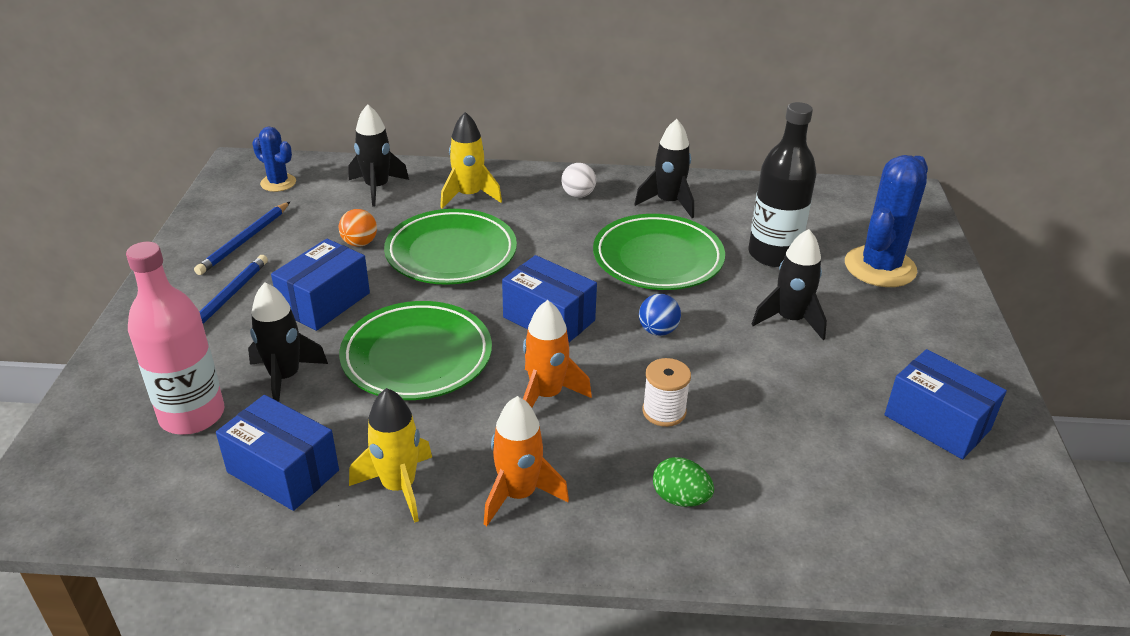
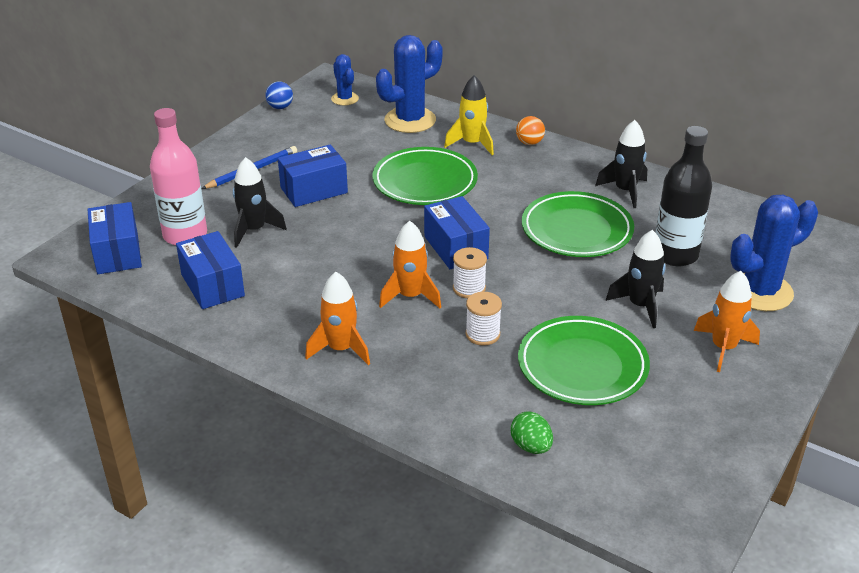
camera: 30 degrees right, 0 degrees up
blue pencil [194,202,290,275] -> none
orange ball [339,209,377,247] -> orange ball moved to [516,116,545,145]
green plate [339,301,492,400] -> green plate moved to [518,316,650,405]
black rocket [348,104,409,206] -> blue cactus [376,35,442,133]
yellow rocket [349,388,432,523] -> none
white ball [561,163,596,198] -> none
blue ball [639,294,681,336] -> blue ball moved to [265,81,293,109]
green egg [653,457,714,507] -> green egg moved to [510,411,553,454]
blue box [884,349,1007,459] -> blue box moved to [87,202,142,274]
none -> white spool [453,247,487,298]
none -> orange rocket [694,271,760,372]

